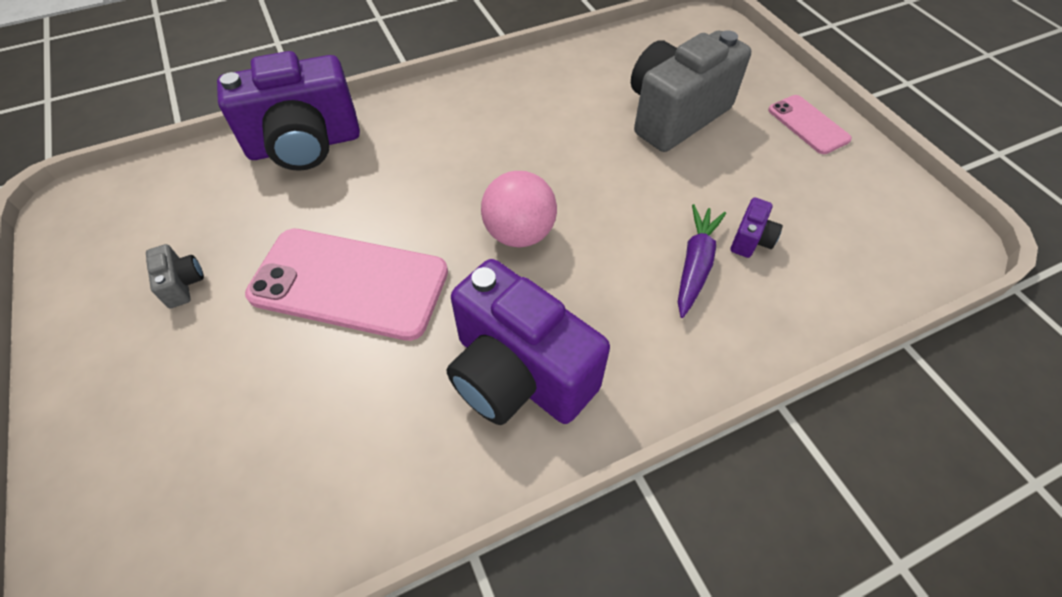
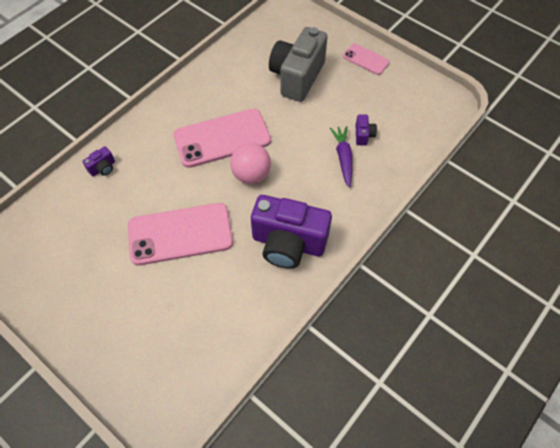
camera: 25 degrees left, 5 degrees up
grey camera [146,244,204,308] -> none
purple camera [217,51,360,171] -> purple camera [82,146,115,177], size x0.41
none -> pink phone [173,109,271,168]

